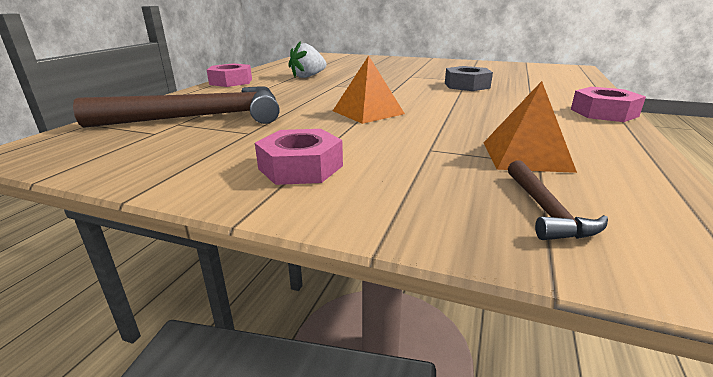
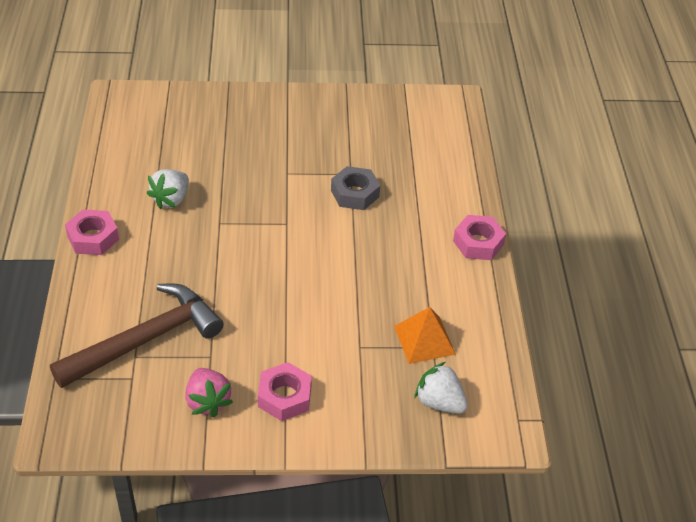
camera: 25 degrees left, 20 degrees up
orange pyramid [333,55,405,124] -> none
brown hammer [508,161,608,240] -> white strawberry [414,362,468,414]
none -> pink strawberry [186,368,233,418]

